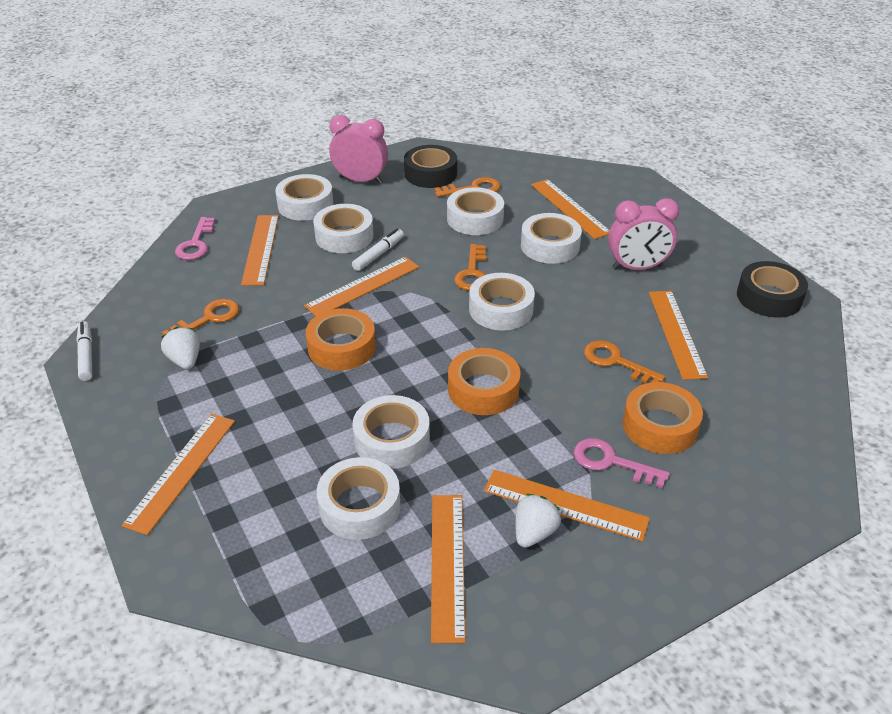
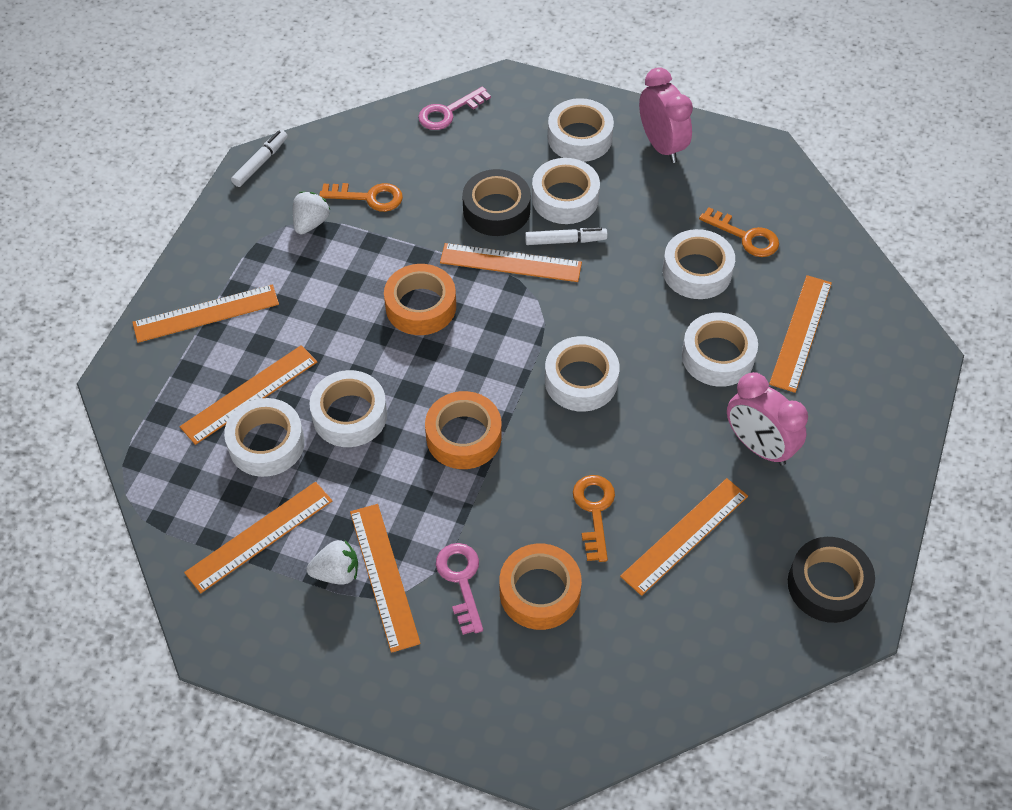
camera: 50 degrees right, 15 degrees up
orange ruler [241,215,279,286] -> orange ruler moved to [180,345,317,445]
black tape [404,145,457,188] -> black tape moved to [462,169,531,236]
orange key [454,244,486,291] -> none

